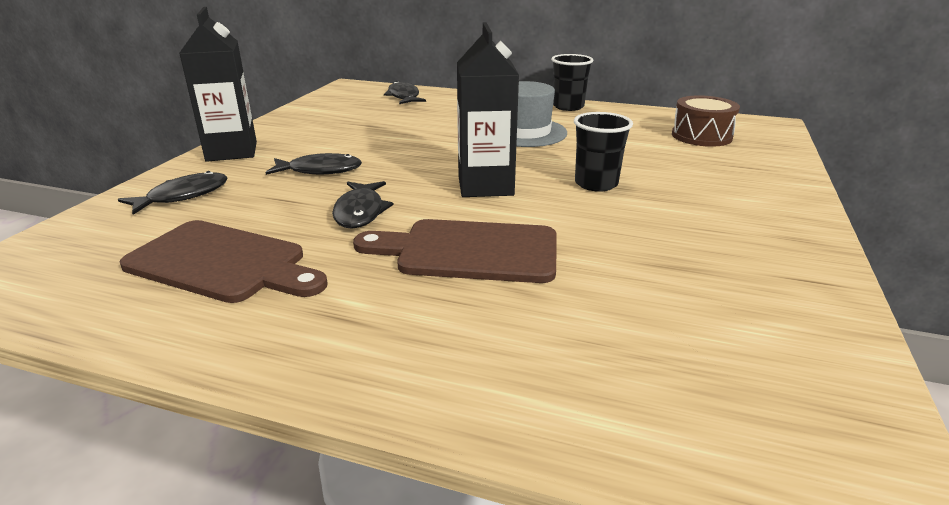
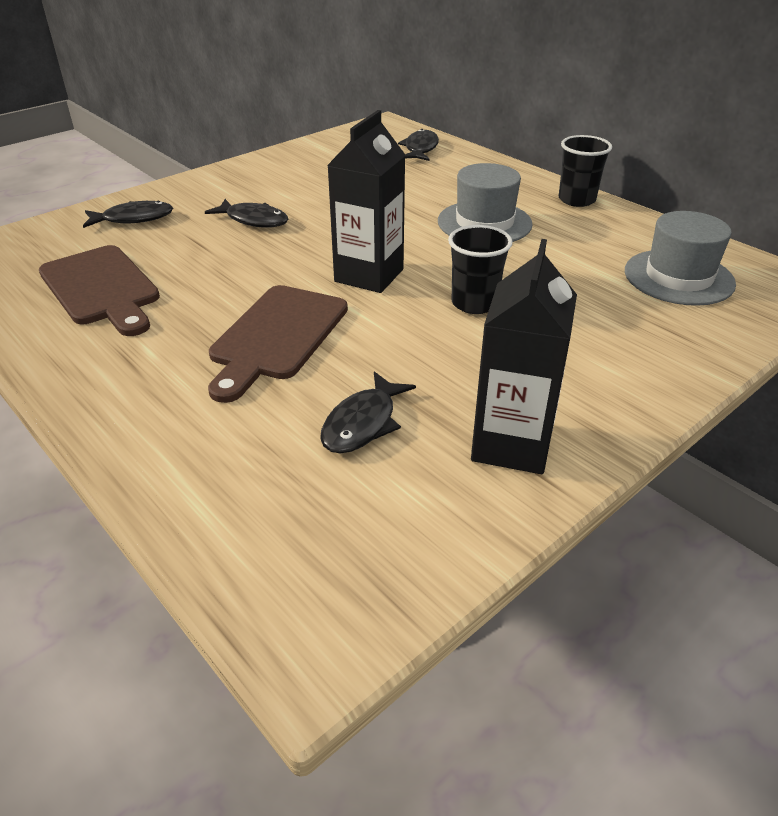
camera: 30 degrees right, 10 degrees up
black carton [179,7,257,162] -> black carton moved to [471,239,577,474]
black fish [332,181,394,229] -> black fish moved to [320,371,416,453]
brown cutting board [353,219,556,283] -> brown cutting board turned 105 degrees counterclockwise [208,285,348,403]
brown drum [672,95,740,147] -> grey hat [625,211,736,306]

